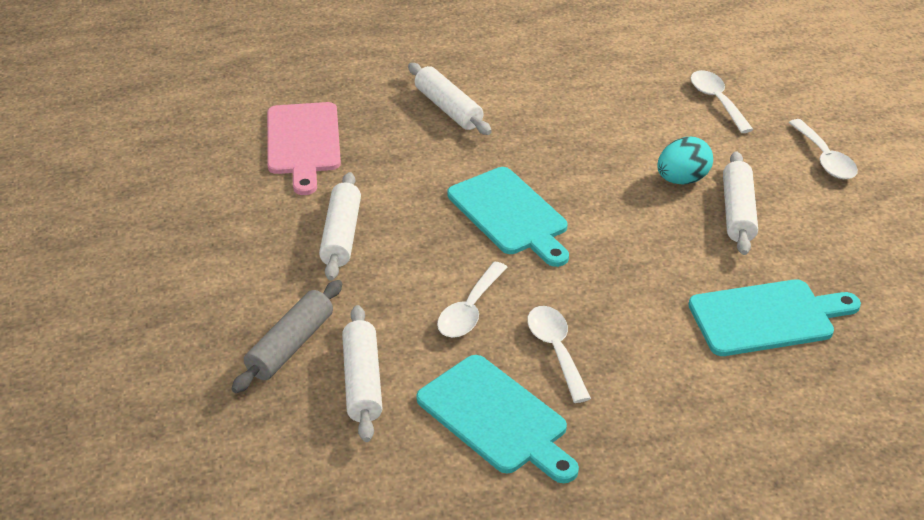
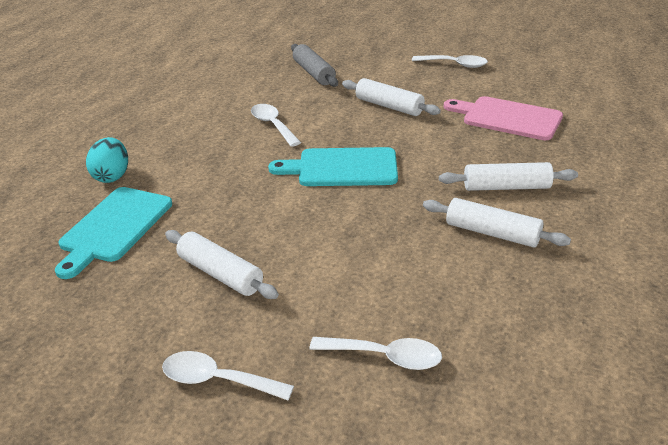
camera: 125 degrees right, 5 degrees down
white rolling pin [342,305,382,442] -> white rolling pin moved to [423,198,571,247]
turquoise cutting board [416,355,579,483] -> none
white spoon [527,306,591,403] -> white spoon moved to [412,55,488,68]
turquoise egg [657,137,713,185] -> turquoise egg moved to [86,137,128,183]

